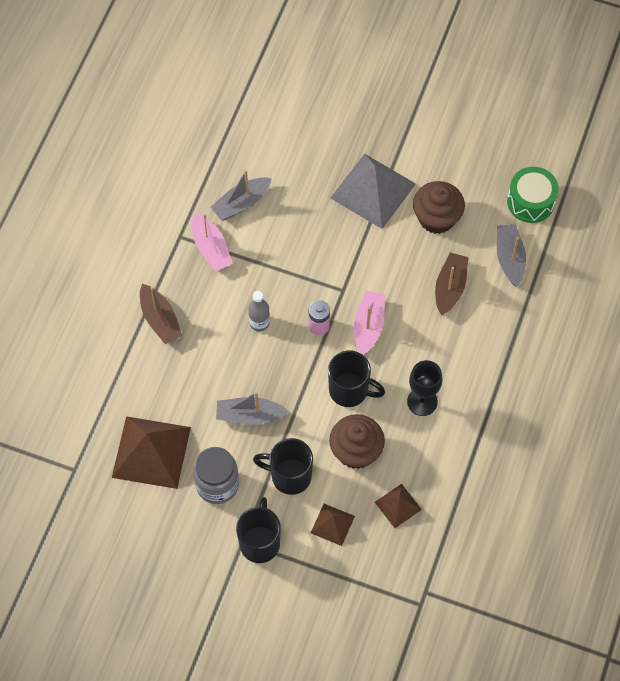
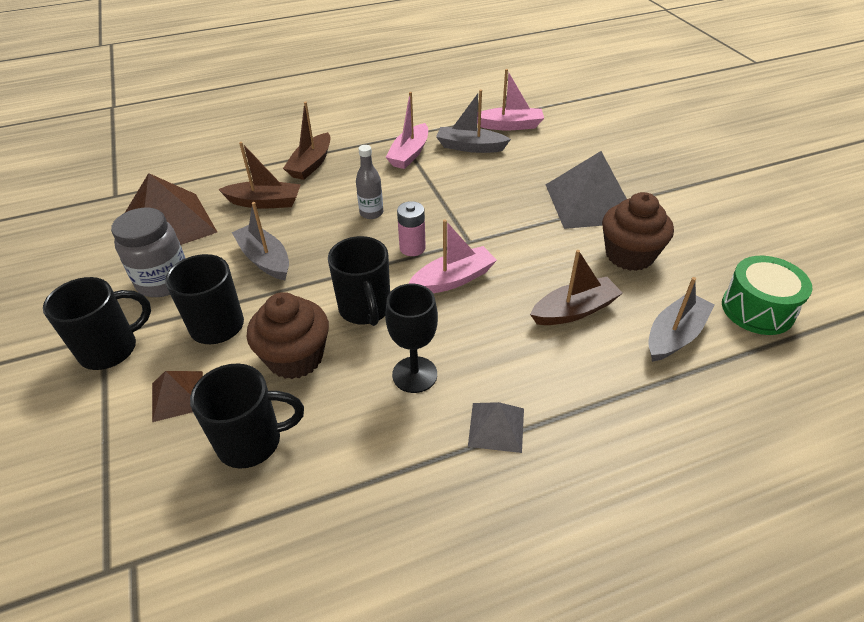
camera: 50 degrees right, 20 degrees down
brown pyramid [375,484,422,528] -> black mug [190,363,304,469]
none -> brown boat [218,142,301,209]
none -> grey pyramid [468,402,524,453]
none -> pink boat [477,69,544,131]

